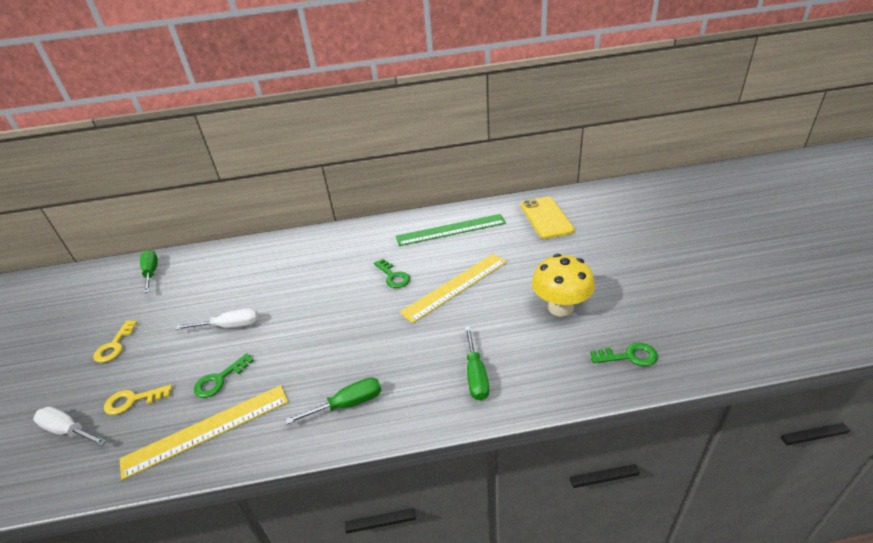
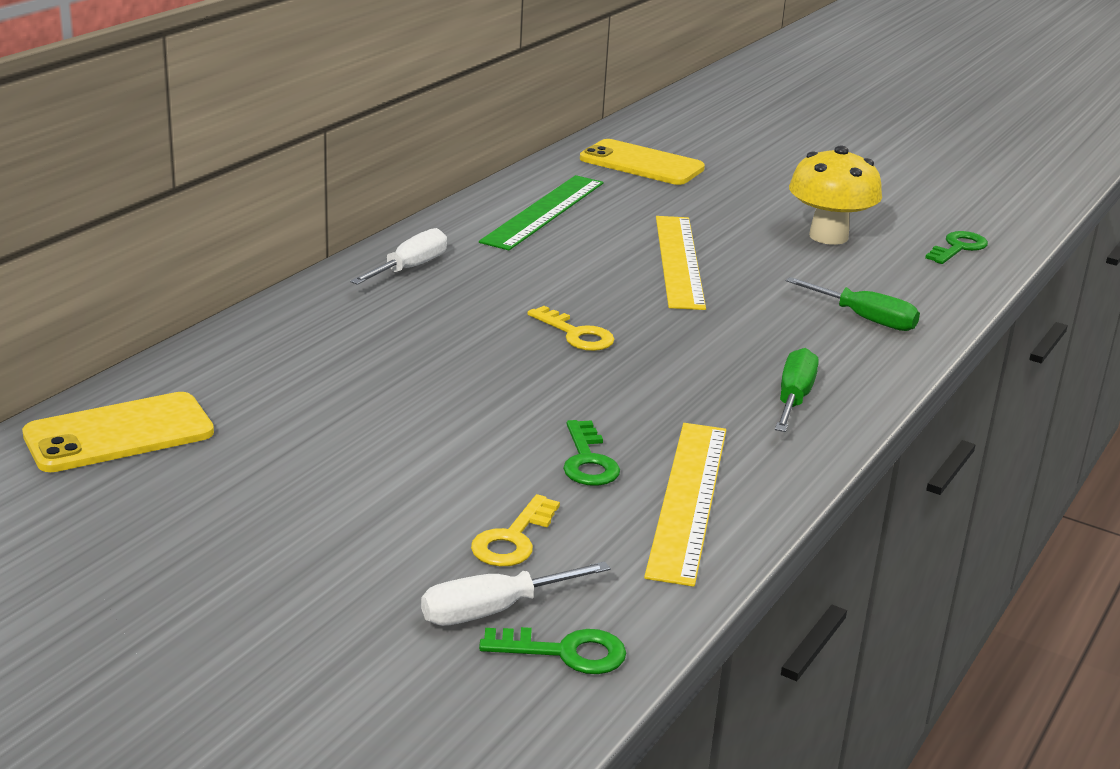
camera: 55 degrees left, 10 degrees down
yellow key [93,320,138,363] -> yellow key moved to [527,306,615,351]
green screwdriver [140,250,158,293] -> yellow phone [22,392,214,472]
white screwdriver [175,308,258,330] -> white screwdriver moved to [350,228,447,285]
green key [374,259,410,288] -> green key moved to [479,627,626,674]

